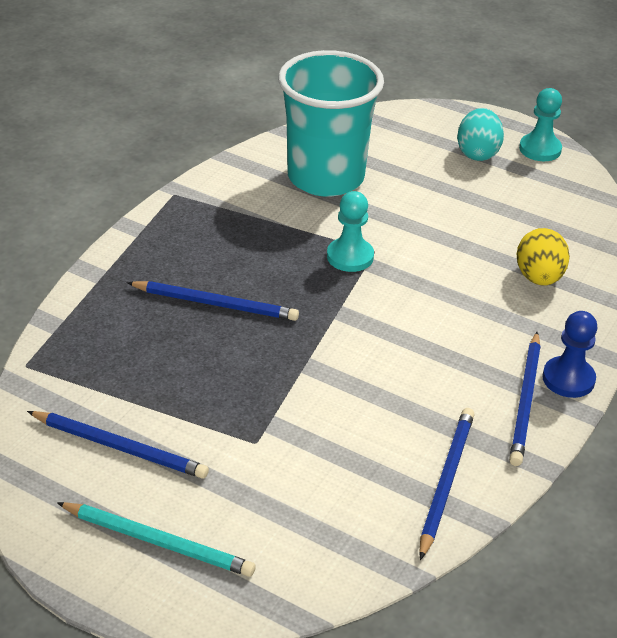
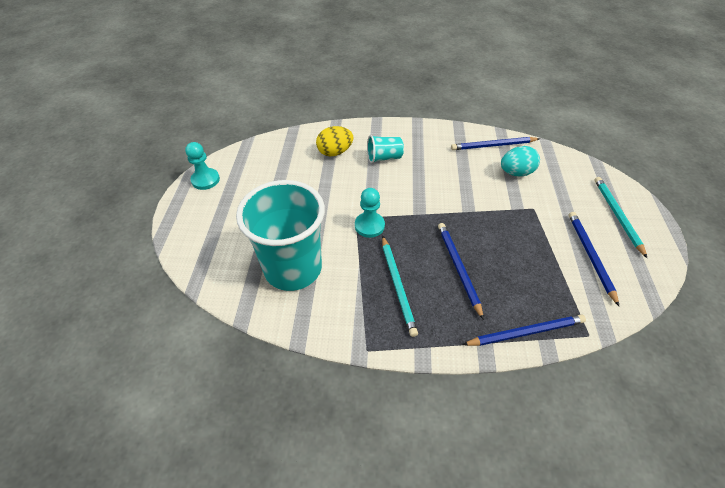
camera: 115 degrees left, 10 degrees up
turquoise egg [457,108,504,161] -> turquoise egg moved to [501,146,540,176]
blue pencil [509,332,541,466] -> blue pencil moved to [462,314,586,346]
blue pawn [542,311,597,398] -> none
none -> turquoise cup [367,135,404,163]
none -> turquoise pencil [382,236,418,337]

